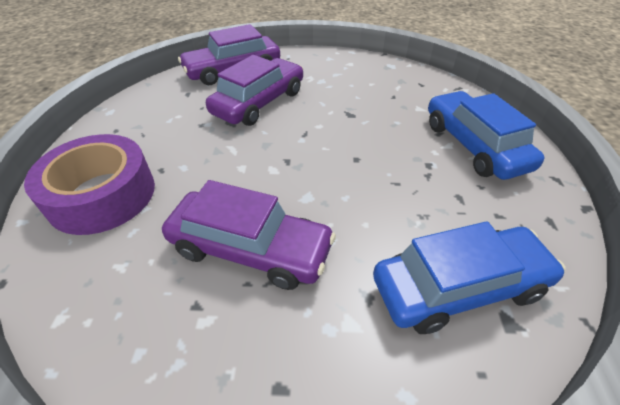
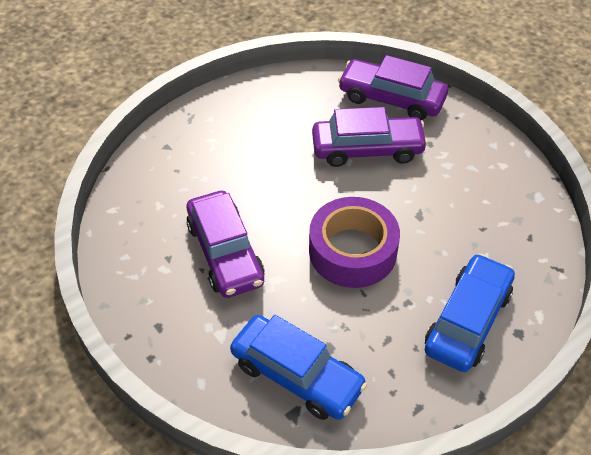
camera: 50 degrees right, 5 degrees up
purple tape [24,134,155,235] -> purple tape moved to [309,197,400,288]

